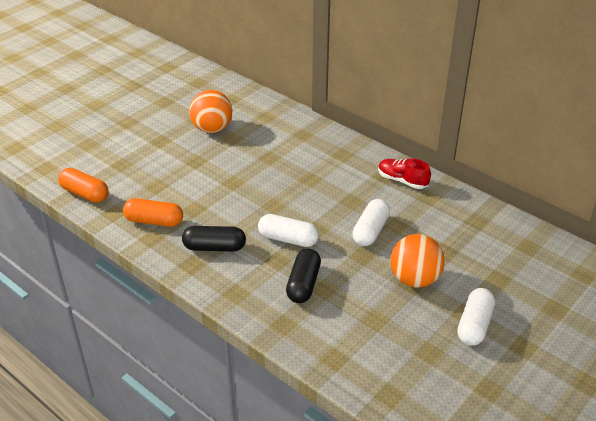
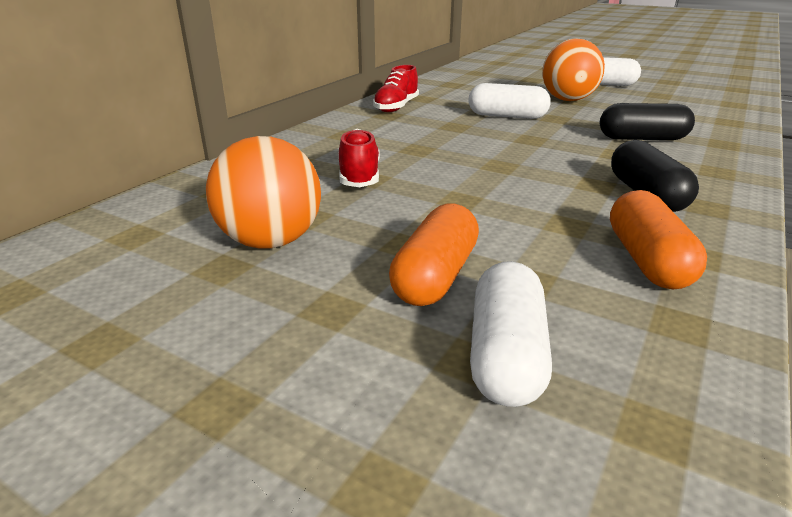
camera: 100 degrees left, 10 degrees down
orange capsule [58,168,109,203] -> orange capsule moved to [389,203,479,306]
white capsule [258,214,319,247] -> white capsule moved to [470,261,552,407]
none -> red shoe [338,129,380,187]

